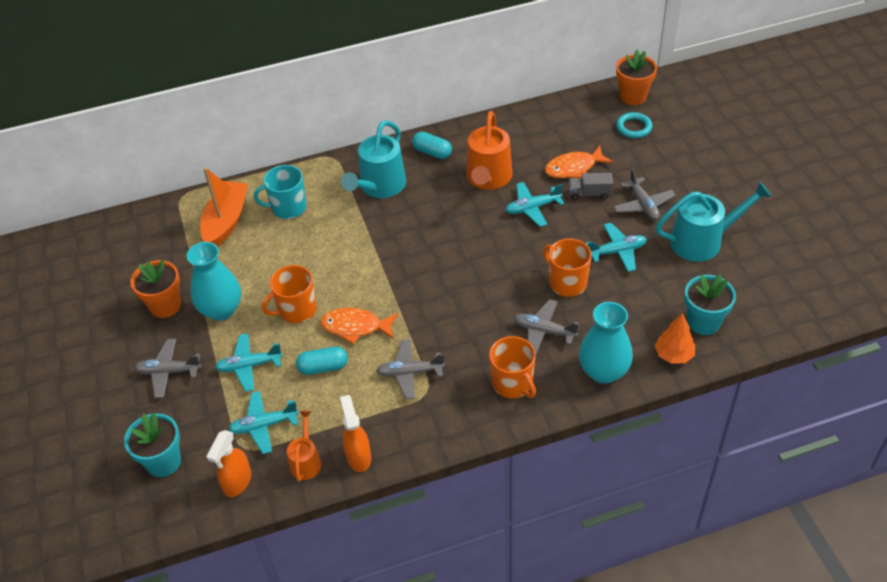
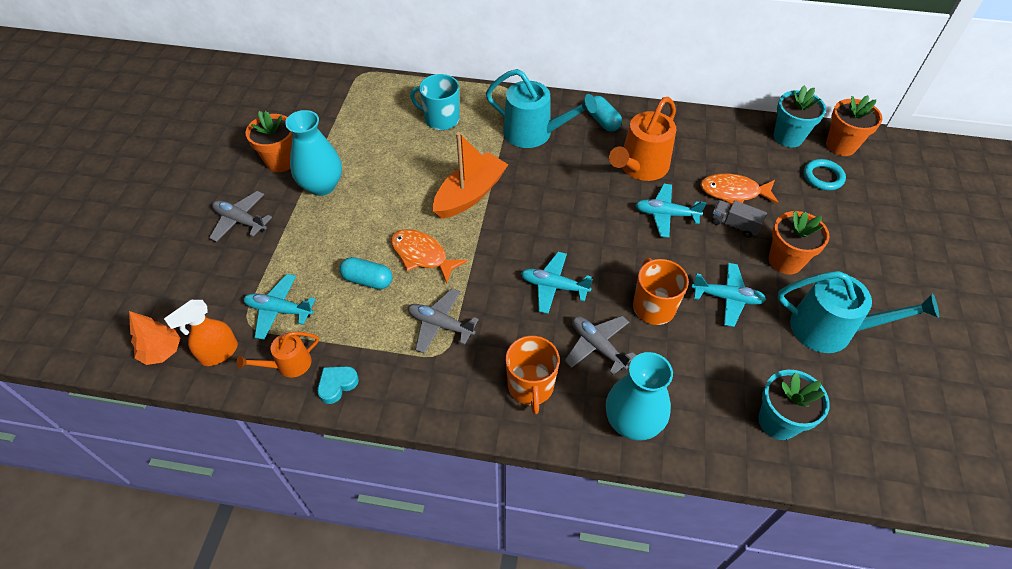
camera: 25 degrees right, 5 degrees up
turquoise flower pot [124,413,181,477] -> turquoise flower pot moved to [774,85,826,148]
orange boat [200,167,248,247] -> orange boat moved to [433,132,508,219]
turquoise plane [215,333,283,392] -> turquoise plane moved to [521,252,593,314]
orange mug [262,265,317,323] -> none
orange watering can [287,411,321,482] -> orange watering can turned 150 degrees counterclockwise [237,331,319,378]
orange spray bottle [340,395,371,472] -> turquoise heart [317,366,359,404]
turquoise watering can [341,120,406,198] -> turquoise watering can turned 120 degrees counterclockwise [486,69,597,148]
grey plane [613,169,675,220] -> orange flower pot [769,211,829,274]
orange tree [655,313,695,364] -> orange tree moved to [129,311,180,365]

